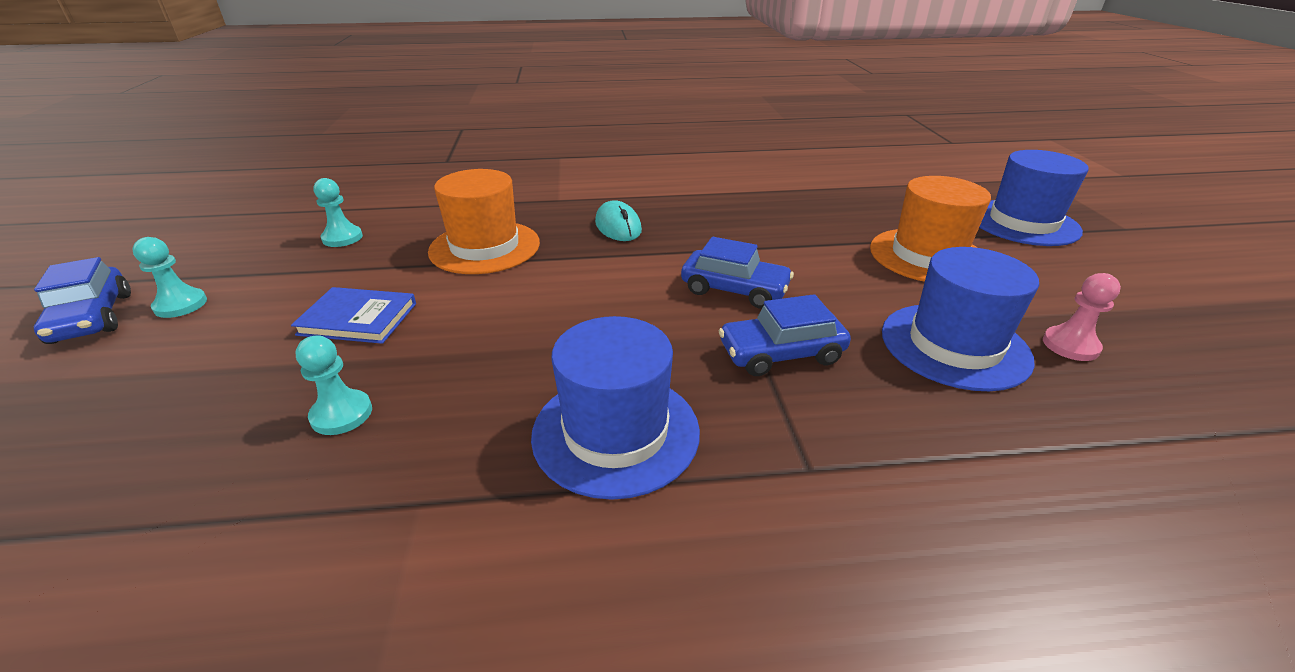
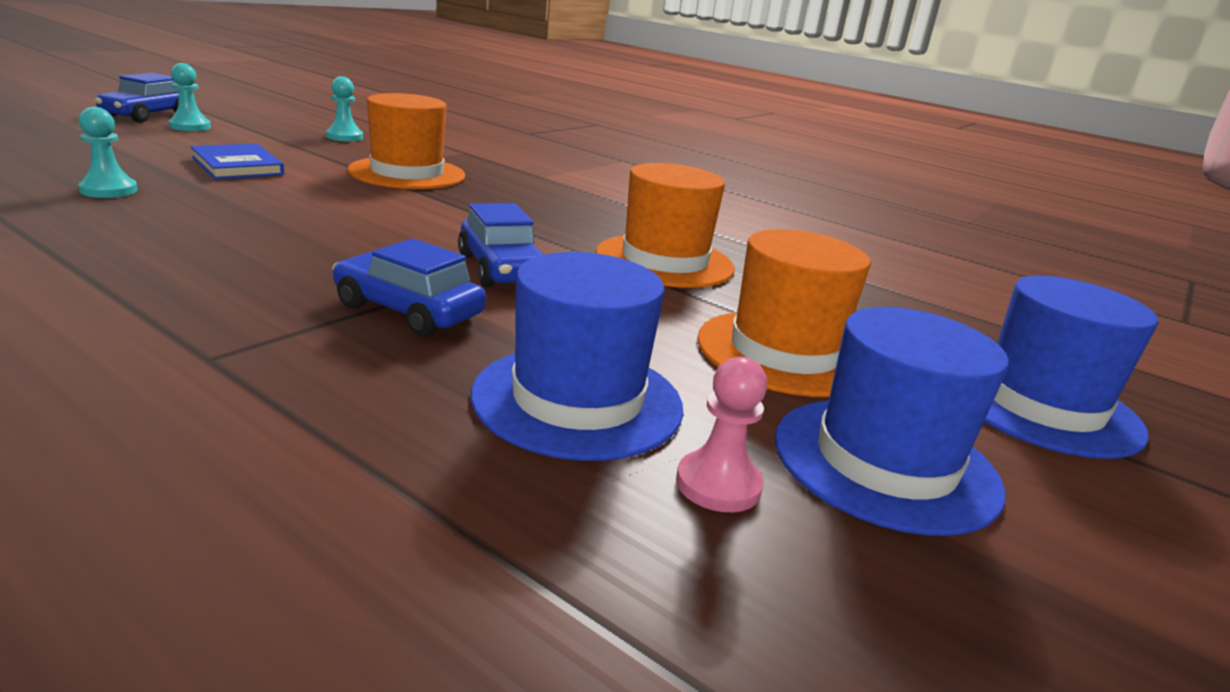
camera: 40 degrees right, 10 degrees down
blue hat [531,316,700,500] -> blue hat moved to [775,307,1009,536]
turquoise mouse [595,200,642,241] -> none
none -> orange hat [596,163,735,288]

